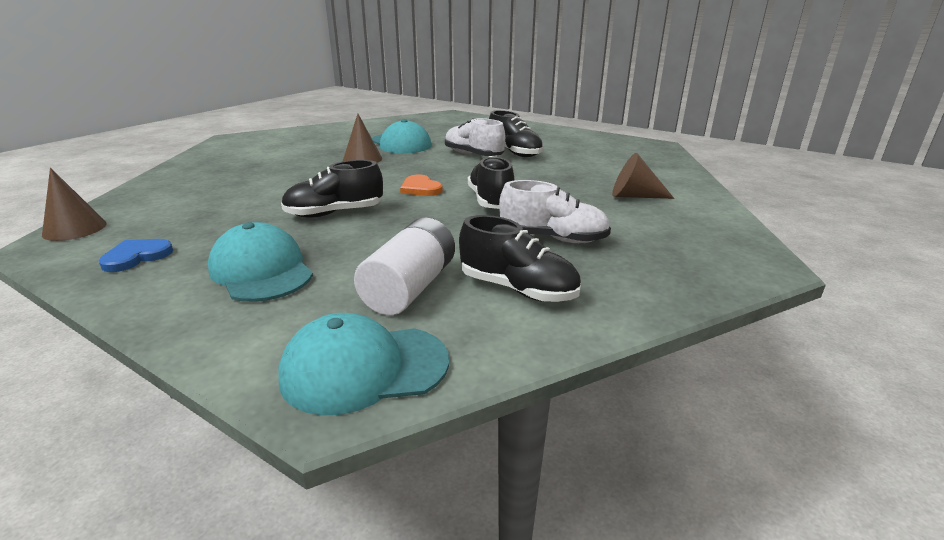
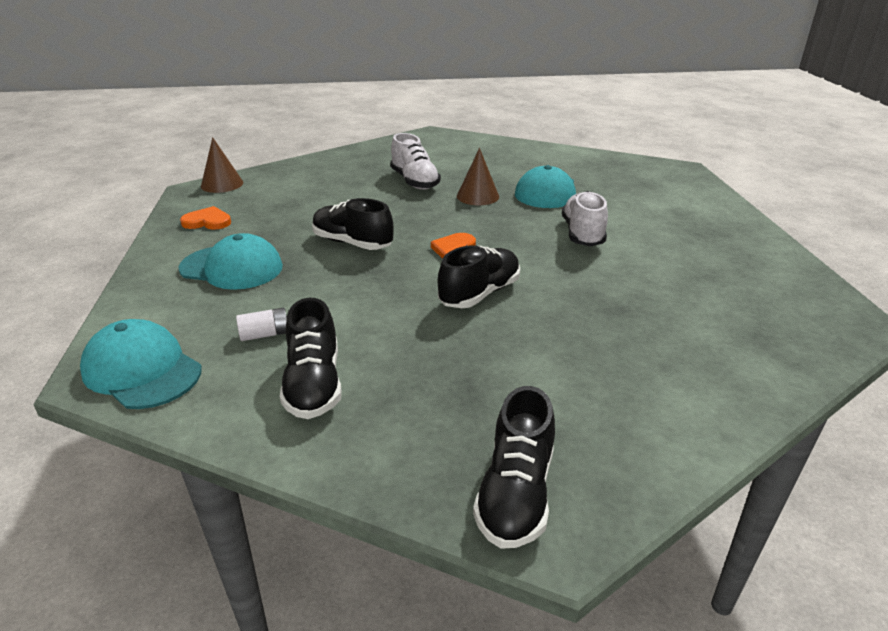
camera: 50 degrees right, 5 degrees up
blue heart [99,239,173,272] -> orange heart [180,206,231,230]
turquoise cap [208,222,313,302] -> turquoise cap turned 90 degrees clockwise [178,233,283,290]
white battery [354,217,455,315] -> white battery [236,308,287,341], size x0.49
black shoe [489,110,543,157] -> black shoe moved to [473,386,555,549]
white shoe [499,180,611,243] -> white shoe moved to [390,133,441,190]
brown cone [612,153,675,199] -> none

